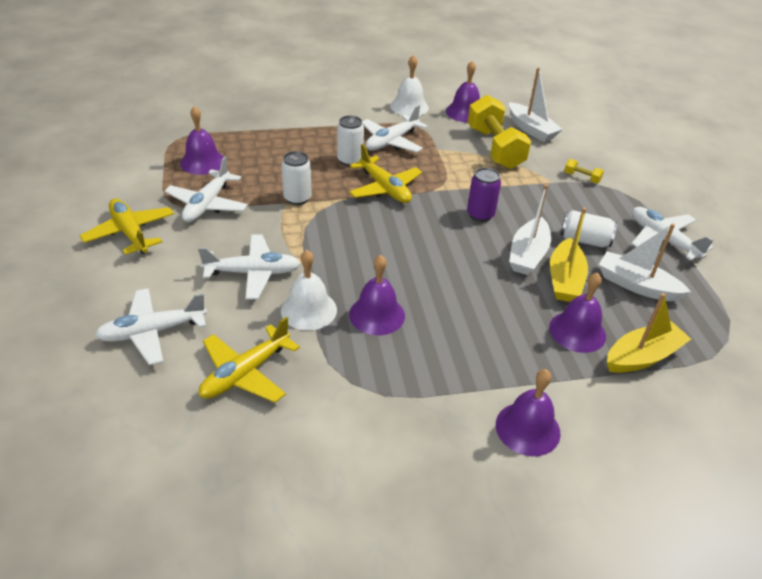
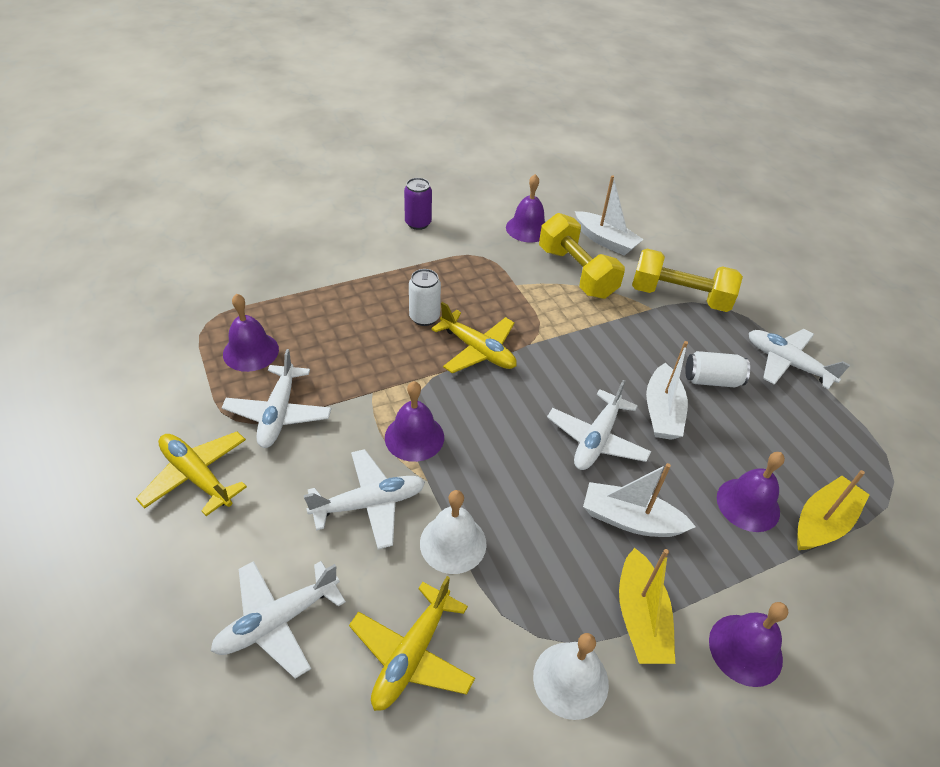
camera: 15 degrees left, 5 degrees up
white can [281,151,312,205] -> none
purple bell [349,255,405,335] -> purple bell moved to [385,381,444,462]
white plane [362,105,428,153] -> white plane moved to [547,380,651,470]
white bell [390,55,429,116] -> white bell moved to [533,633,609,720]
purple can [467,168,501,222] -> purple can moved to [404,178,432,230]
yellow boat [550,208,588,302] -> yellow boat moved to [619,548,675,664]
yellow dumbbell [564,159,604,184] -> yellow dumbbell [632,249,743,312], size x2.48
white boat [599,223,691,301] -> white boat moved to [583,463,696,537]

